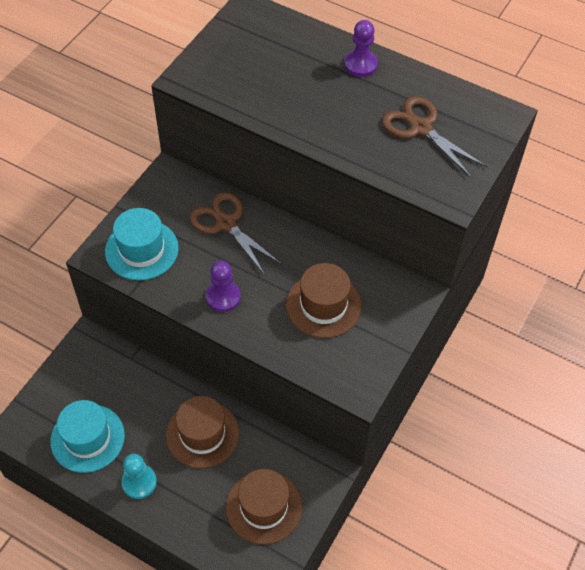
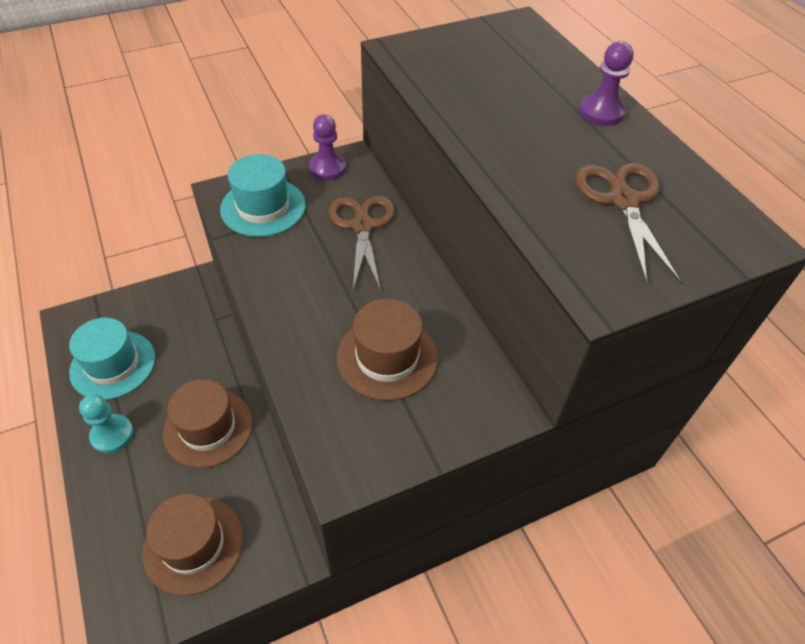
camera: 35 degrees right, 5 degrees down
purple pawn [206,261,241,312] -> purple pawn moved to [309,115,346,180]

